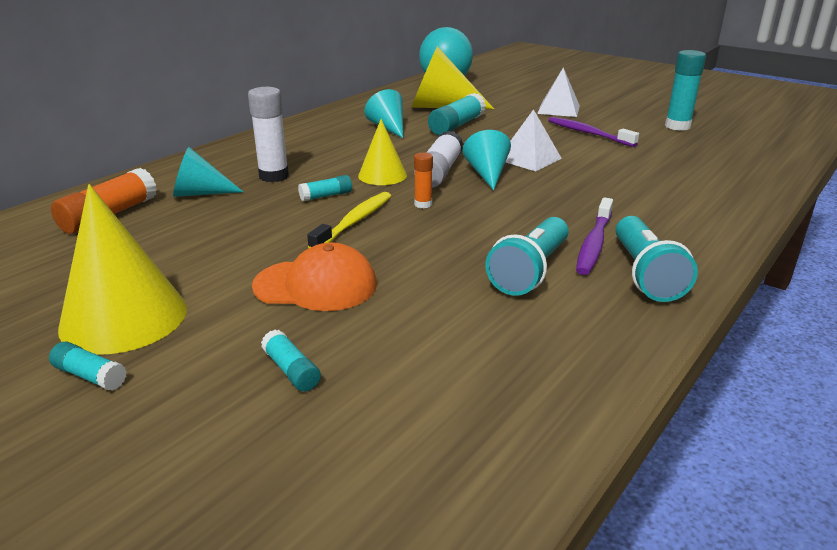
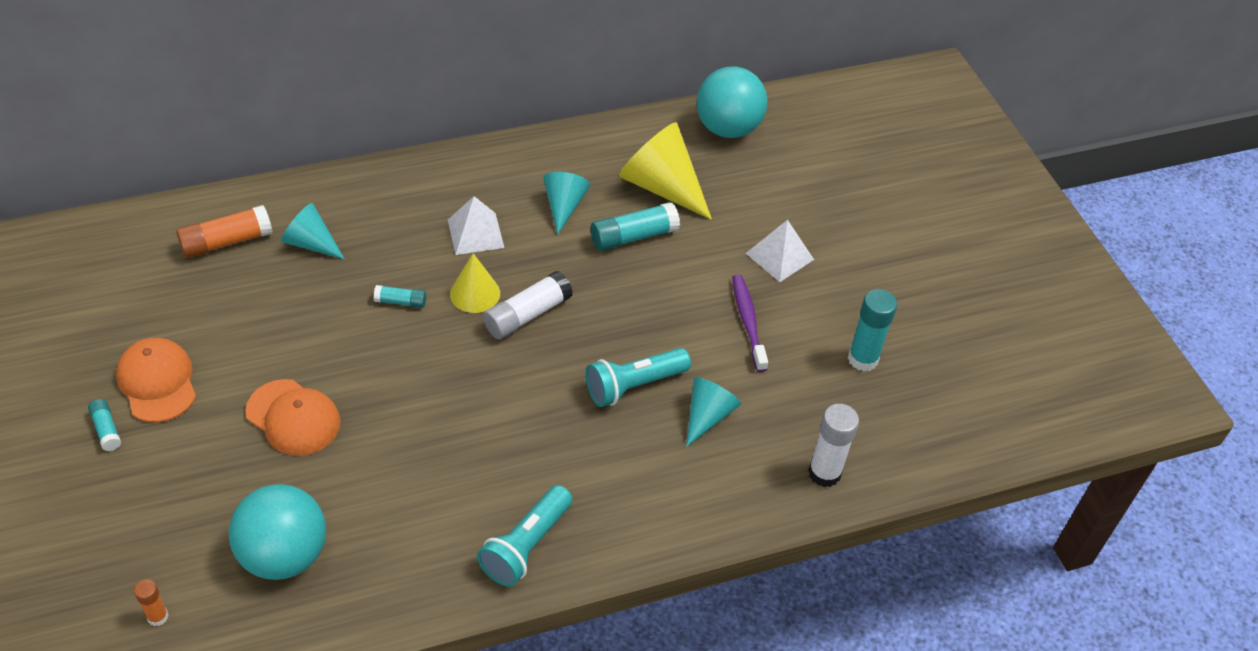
camera: 30 degrees right, 20 degrees up
yellow cone [58,184,187,354] -> orange cap [116,338,196,422]
white glue stick [248,87,289,182] -> white glue stick moved to [808,404,859,487]
turquoise glue stick [261,330,321,392] -> none
yellow toothbrush [307,192,391,248] -> none
orange glue stick [414,152,433,208] -> orange glue stick moved to [134,579,169,626]
turquoise cone [463,130,511,190] -> turquoise cone moved to [686,377,741,447]
turquoise flashlight [485,217,569,296] -> turquoise flashlight moved to [585,348,691,407]
white pyramid [506,109,562,171] -> white pyramid moved to [448,196,504,255]
purple toothbrush [576,198,613,275] -> none
none -> turquoise ball [229,484,326,580]

